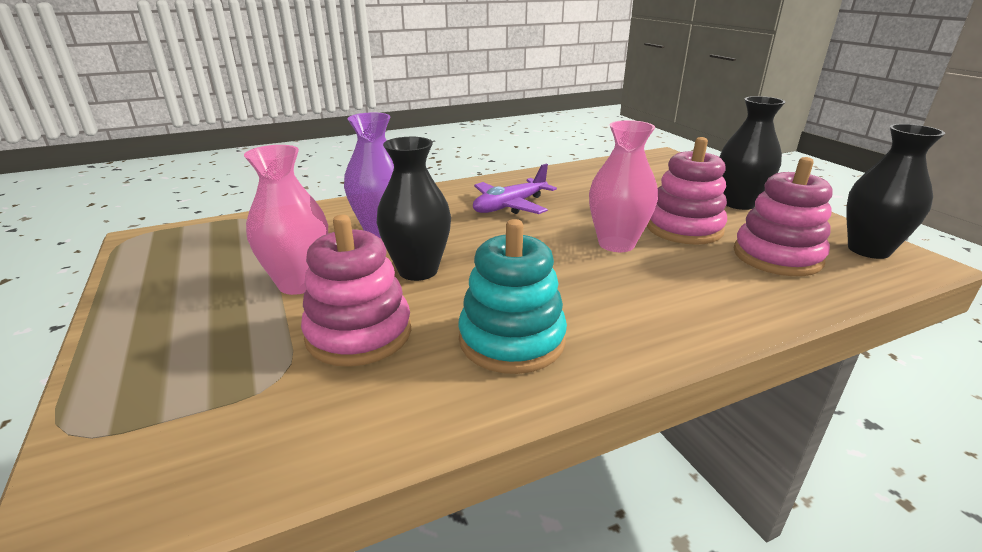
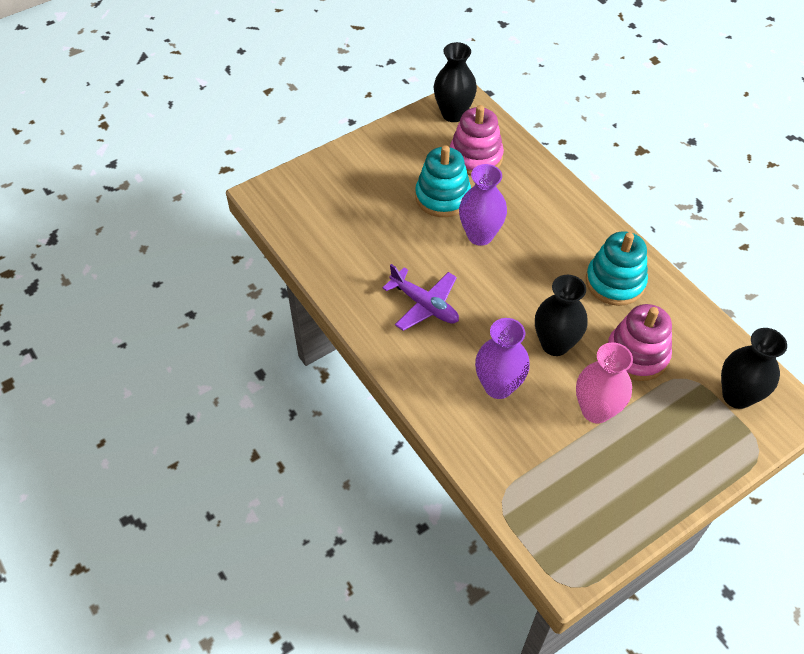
camera: 100 degrees left, 25 degrees up
pink vase [589,120,658,252] -> purple vase [459,164,507,246]
pink stacking toy [647,137,727,245] -> turquoise stacking toy [415,145,471,217]
black vase [720,96,785,210] -> black vase moved to [721,328,787,409]

